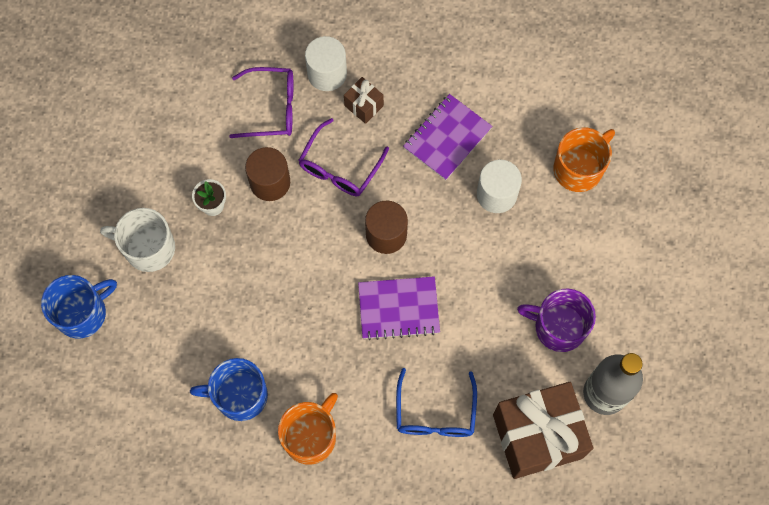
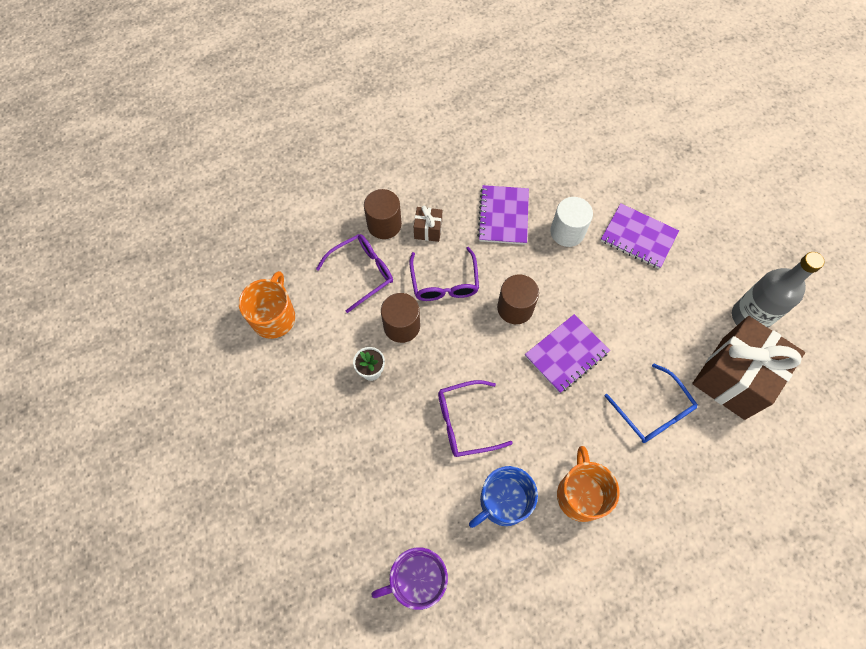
camera: 35 degrees left, 5 degrees down
blue mug [41,275,117,339] -> none
white mug [100,208,175,272] -> none
white cylinder [305,36,347,91] -> brown cylinder [364,189,402,239]
purple mug [517,289,596,352] -> purple mug moved to [371,547,448,610]
orange mug [554,127,615,192] -> orange mug moved to [239,271,295,339]
none -> purple glasses [438,380,513,457]
none -> purple notebook [601,203,679,269]

